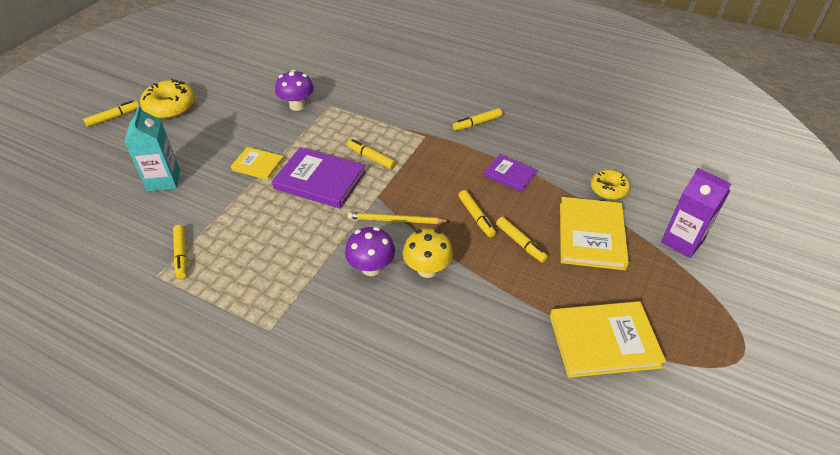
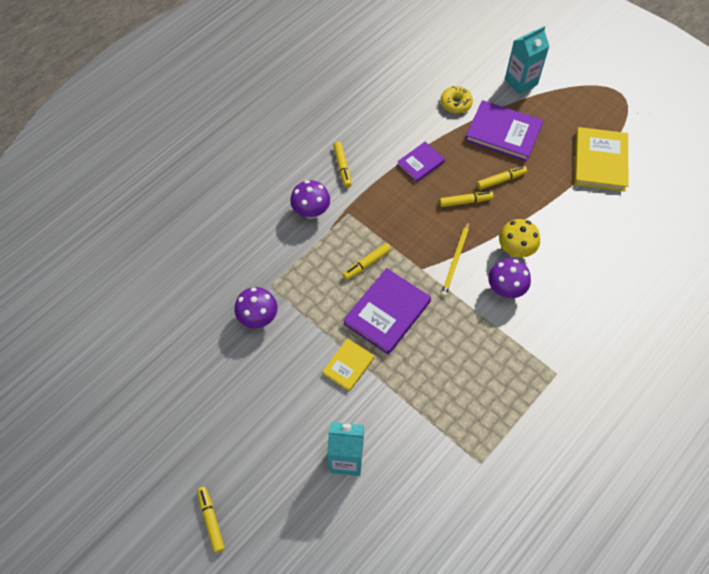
camera: 75 degrees left, 15 degrees up
yellow donut [140,79,195,119] -> none
yellow marker [173,225,187,279] -> none
yellow book [560,197,629,270] -> purple book [465,100,543,162]
purple carton [661,168,731,258] -> turquoise carton [505,26,550,94]
none -> purple mushroom [290,180,330,219]

